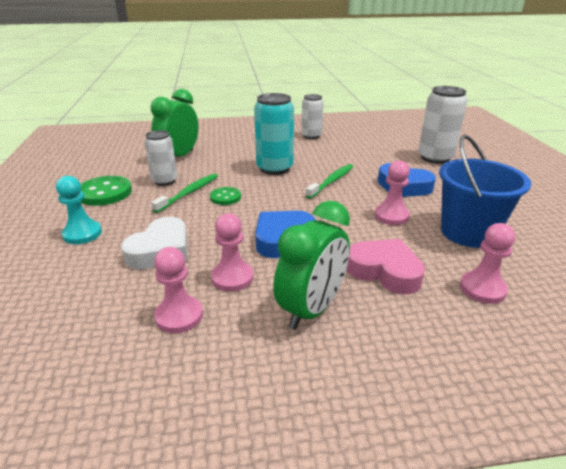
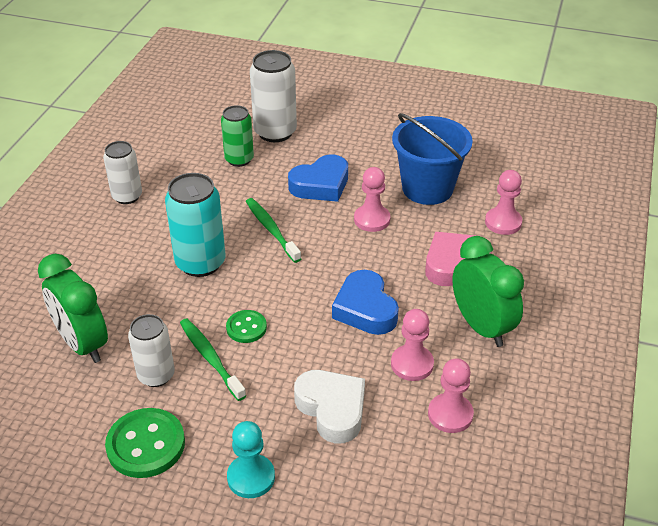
camera: 65 degrees left, 10 degrees up
none -> green can [221,105,254,167]

